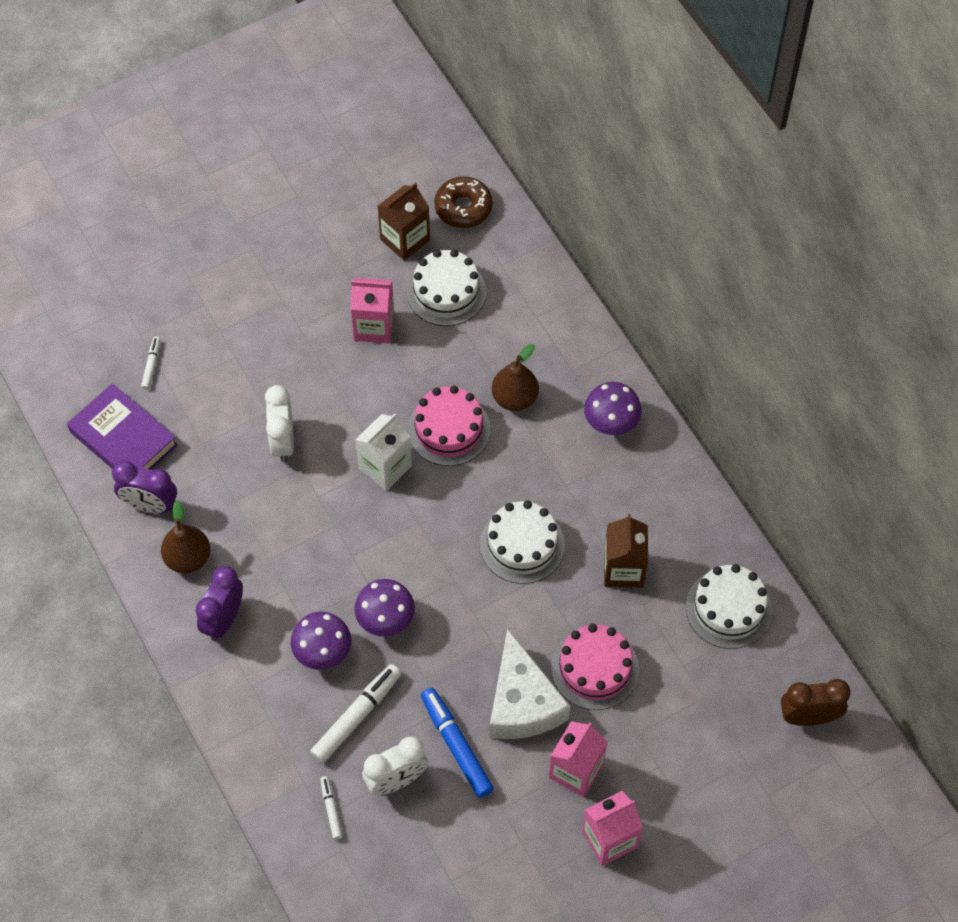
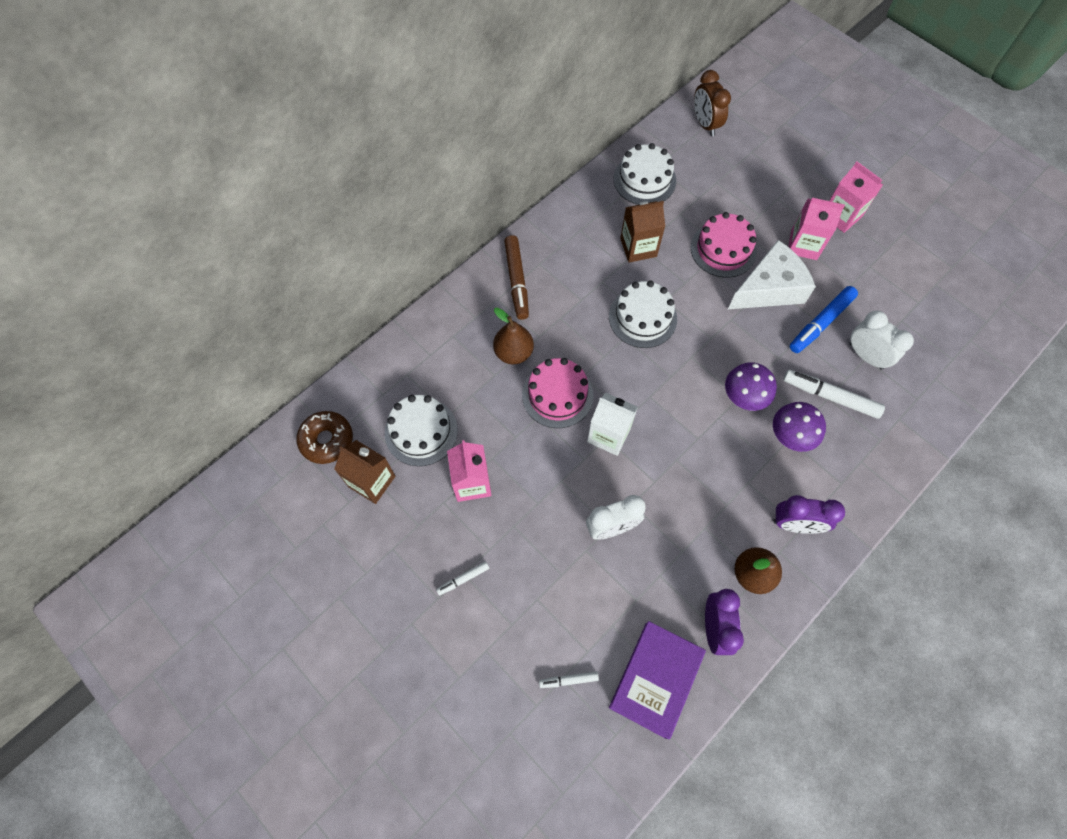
camera: 105 degrees left, 5 degrees up
white marker [320,776,343,840] -> white marker moved to [436,561,489,596]
purple mushroom [584,382,642,435] -> brown marker [504,235,529,320]

